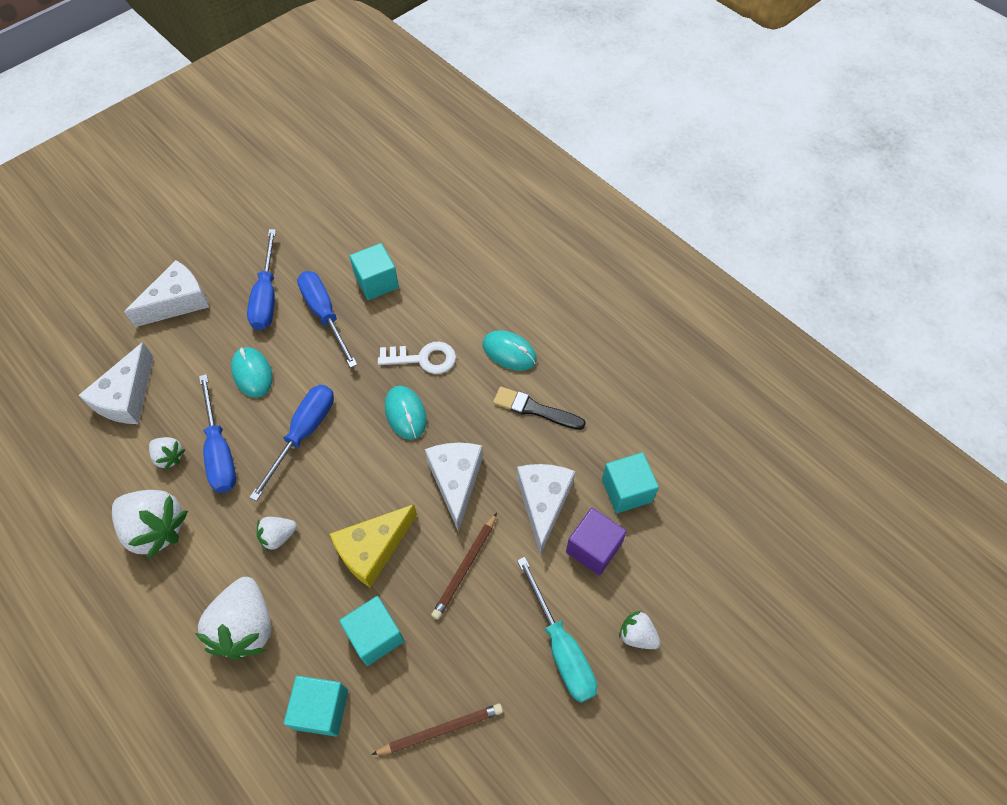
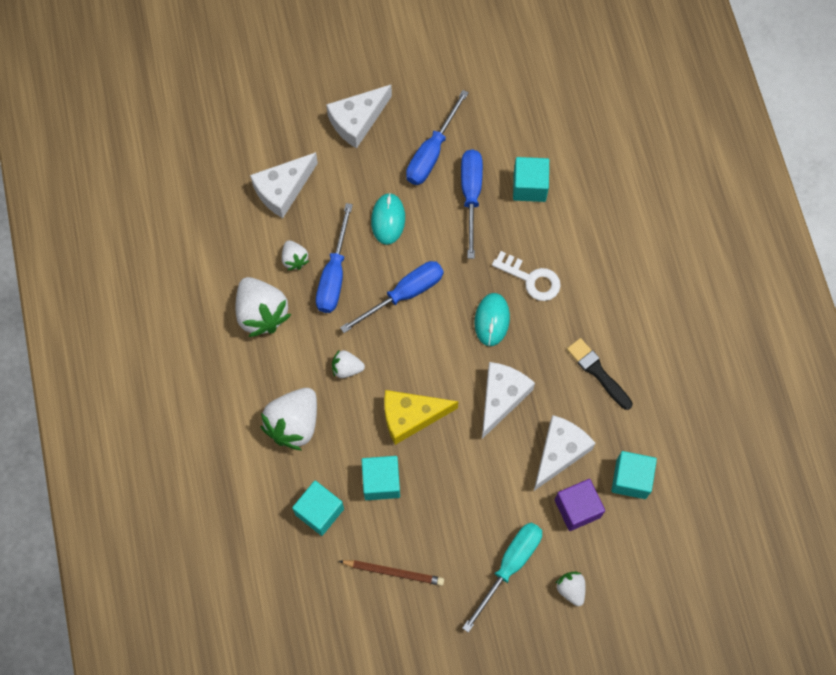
camera: 30 degrees right, 10 degrees up
white cheese [124,260,209,327] -> white cheese turned 150 degrees clockwise [326,85,392,148]
brown pencil [431,512,497,619] -> none
turquoise mouse [483,330,537,371] -> none
turquoise screwdriver [517,557,597,703] -> turquoise screwdriver turned 150 degrees counterclockwise [462,522,542,633]

